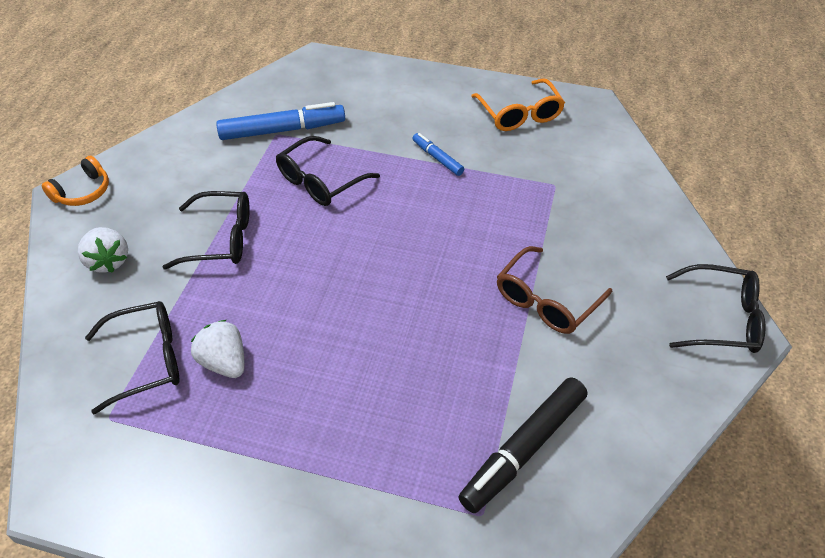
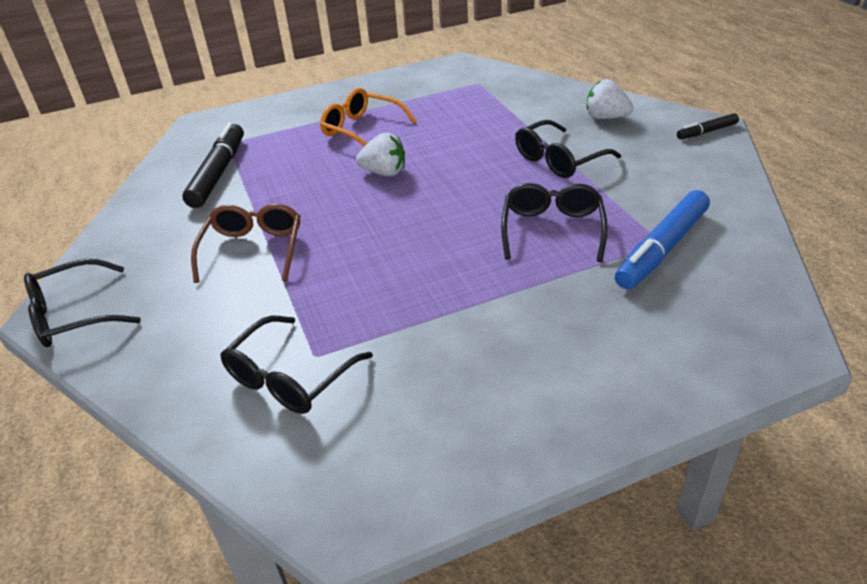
camera: 145 degrees right, 10 degrees down
orange headphones [42,156,109,206] -> black marker [677,113,739,139]
black glasses [85,301,179,414] -> black glasses moved to [220,316,373,414]
white strawberry [191,320,244,378] -> white strawberry moved to [356,133,405,176]
blue marker [412,133,464,176] -> none
orange glasses [471,78,565,131] -> orange glasses moved to [320,88,416,147]

